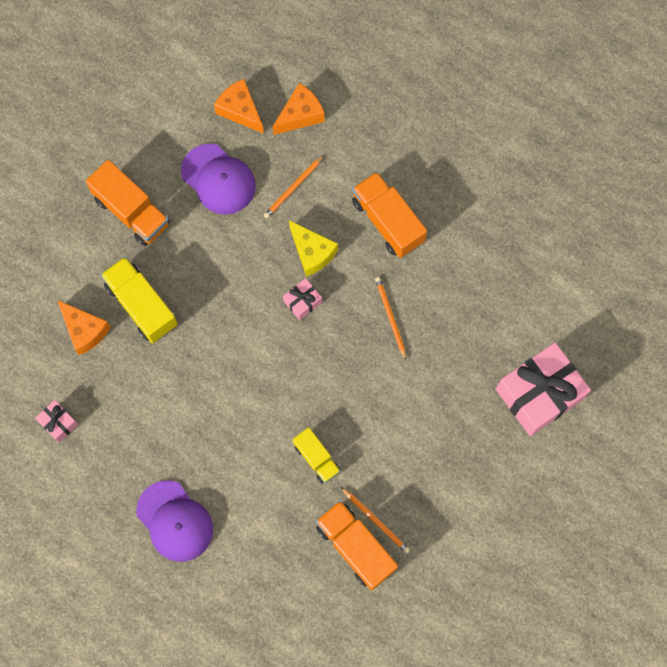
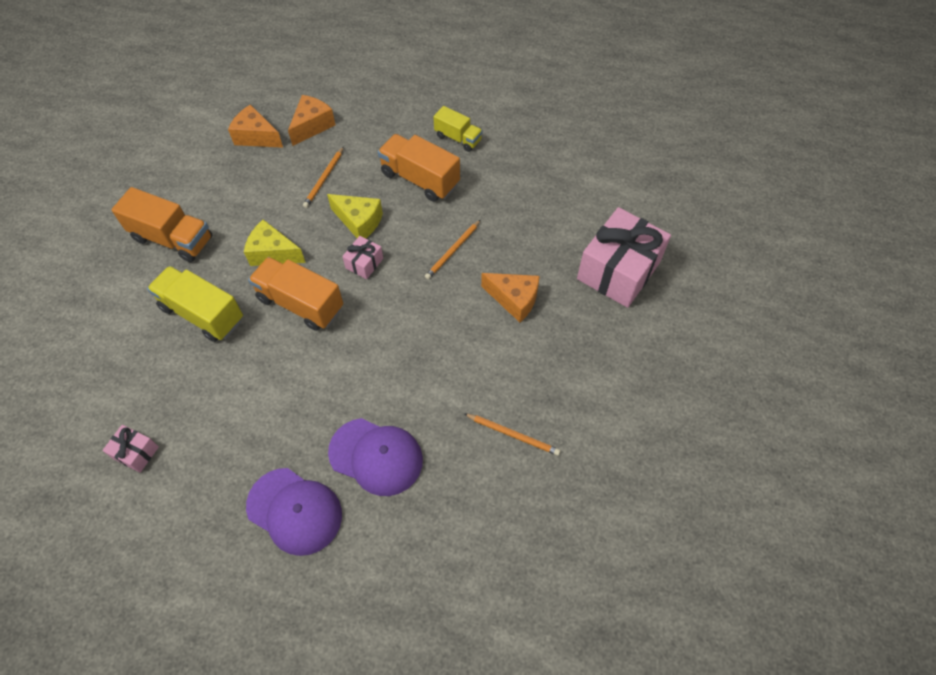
camera: 20 degrees left, 15 degrees down
orange cheese [57,300,110,355] -> orange cheese moved to [481,273,539,322]
purple cap [181,144,256,214] -> purple cap moved to [328,418,423,496]
yellow truck [293,427,341,484] -> yellow truck moved to [433,106,483,152]
orange truck [316,500,398,590] -> orange truck moved to [248,257,343,331]
orange pencil [375,277,406,360] -> orange pencil turned 105 degrees counterclockwise [425,220,481,279]
none -> yellow cheese [244,220,306,266]

